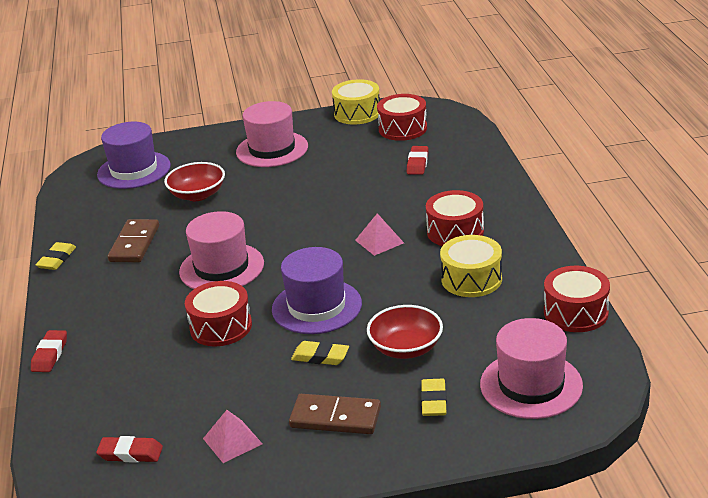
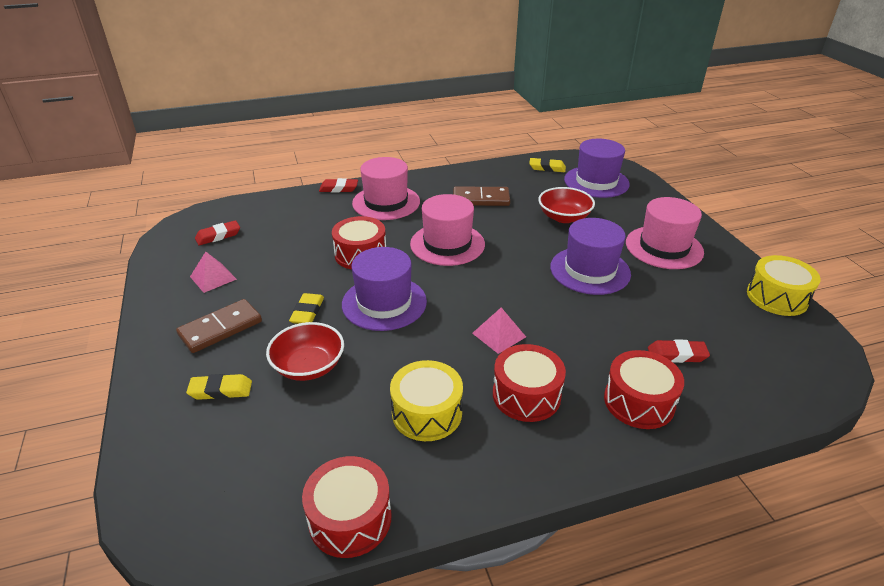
camera: 80 degrees right, 5 degrees up
yellow eraser [35,242,76,270] -> yellow eraser moved to [529,158,566,172]
red eraser [96,436,163,463] -> red eraser turned 60 degrees clockwise [195,220,240,245]
brown domino [289,394,381,434] -> brown domino turned 45 degrees clockwise [176,299,262,353]
red drum [377,94,427,141] -> red drum moved to [604,350,684,429]
pink hat [480,318,583,419] -> pink hat moved to [352,157,420,220]
none -> purple hat [550,218,631,295]

